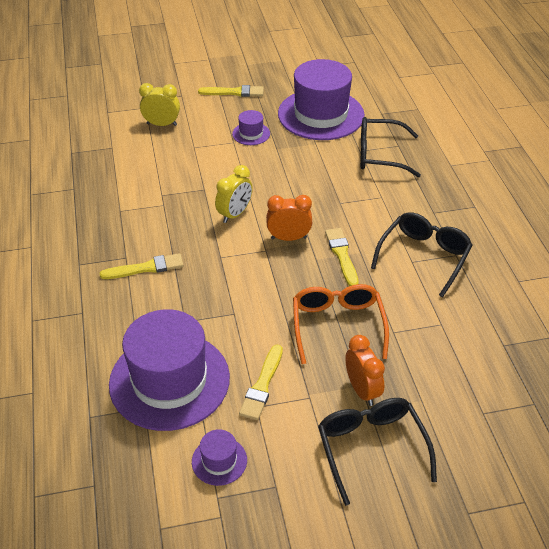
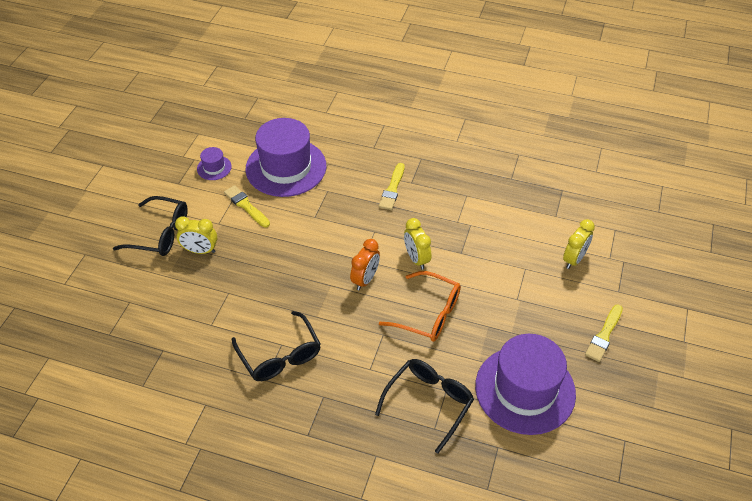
camera: 120 degrees right, 5 degrees up
purple hat [232,110,270,145] -> none
orange glasses [293,284,389,364] -> orange glasses moved to [379,271,461,342]
yellow brush [325,228,359,286] -> none
orange clock [345,335,385,406] -> yellow clock [175,216,217,254]

